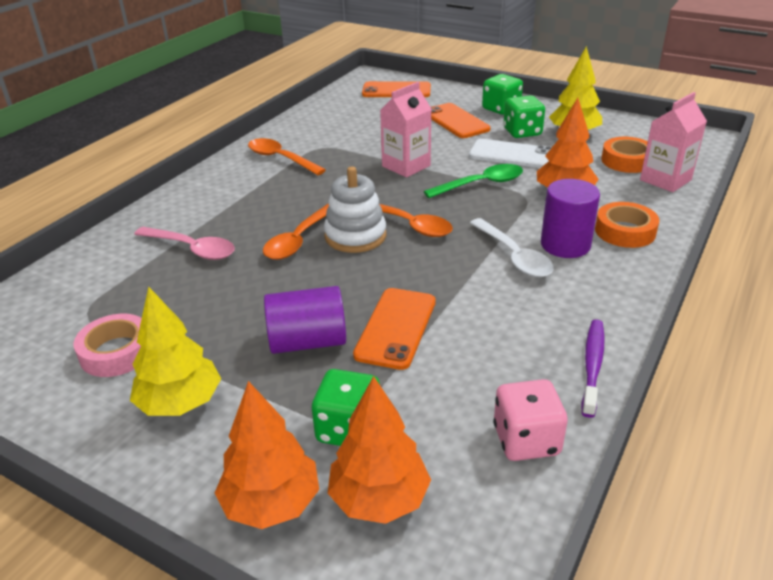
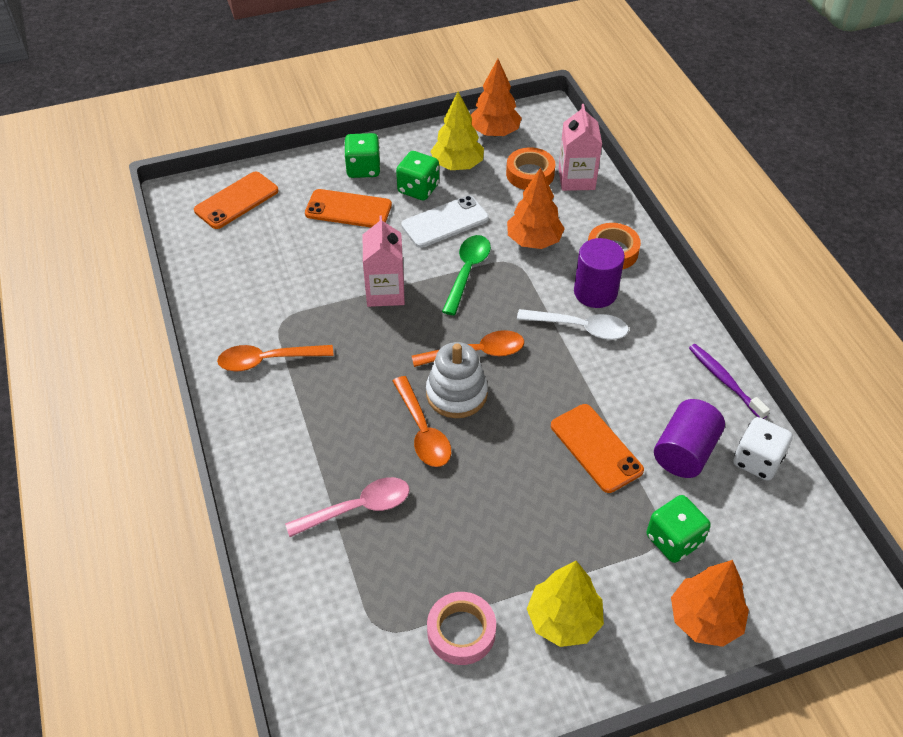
camera: 50 degrees left, 15 degrees up
purple cylinder [264,286,346,354] -> purple cylinder moved to [654,399,725,478]
orange tree [328,376,431,524] -> orange tree moved to [471,59,522,136]
pink dice [493,379,568,461] -> white dice [733,417,793,481]

